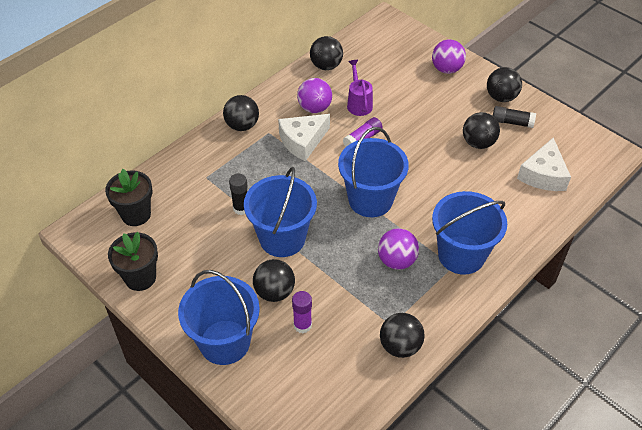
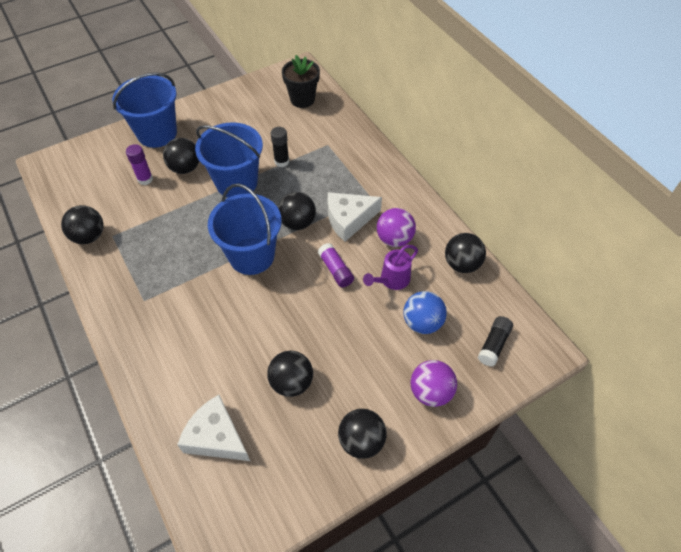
camera: 105 degrees right, 5 degrees up
black flower pot [108,232,158,291] -> none
black ball [223,95,259,131] -> black ball moved to [278,192,316,230]
white cheese [278,114,330,161] -> white cheese turned 90 degrees counterclockwise [328,192,382,242]
purple watering can [347,60,373,116] -> purple watering can turned 135 degrees clockwise [363,245,418,290]
purple ball [378,228,419,270] -> none
blue bucket [432,191,507,275] -> none
black glue stick [493,106,536,128] -> black glue stick moved to [478,316,513,367]
none -> blue ball [403,291,447,334]

